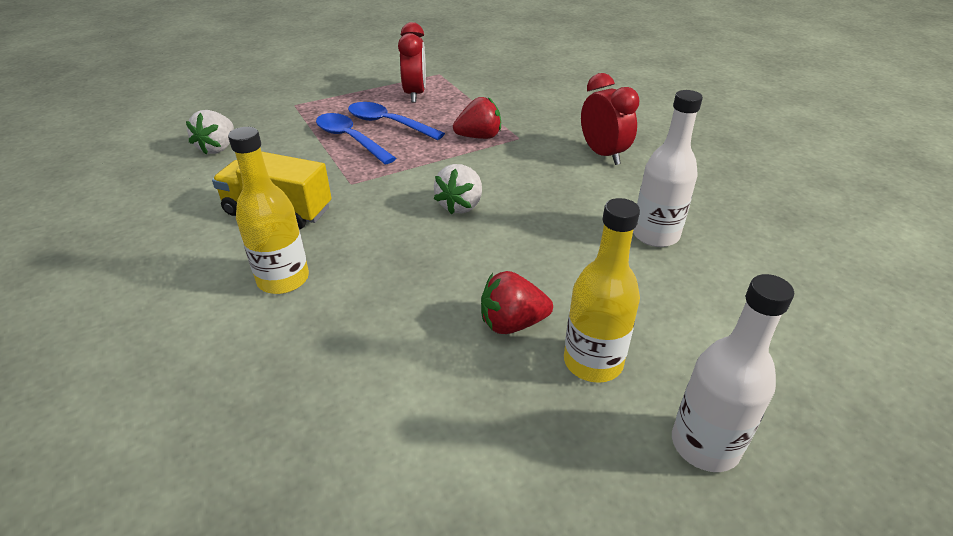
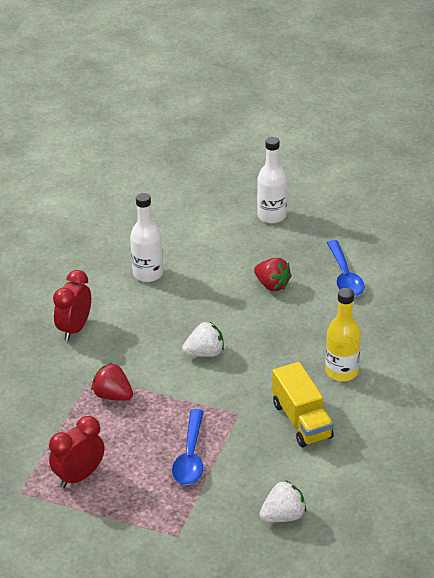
camera: 130 degrees left, 0 degrees up
blue spoon [348,102,445,140] -> blue spoon moved to [327,240,365,296]
yellow bottle [564,198,640,383] -> none

